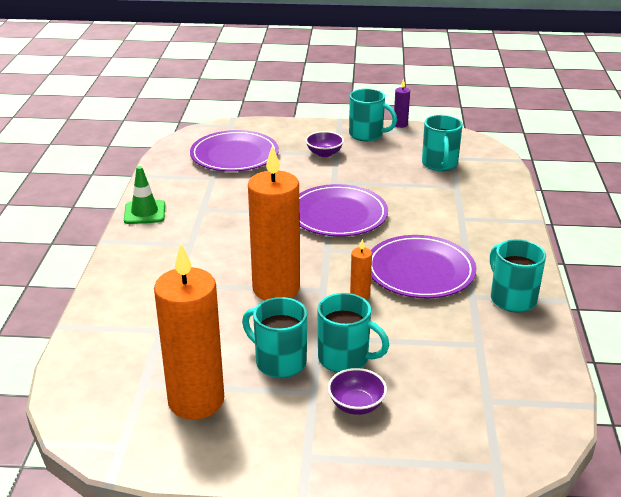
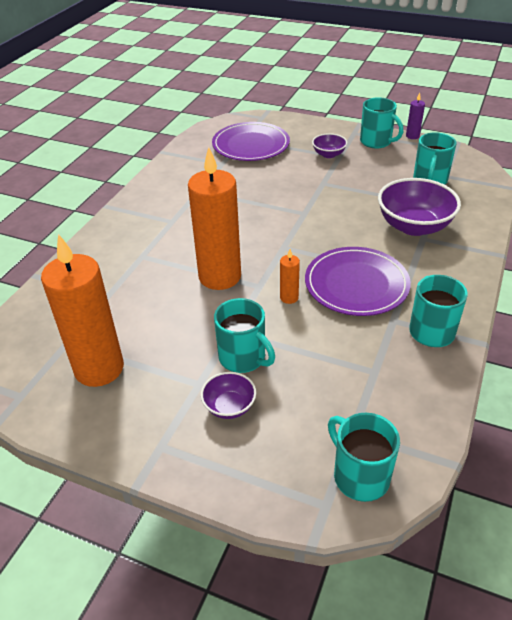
camera: 20 degrees right, 10 degrees up
green traffic cone [124,166,165,224] -> none
turquoise mug [242,297,307,378] -> turquoise mug moved to [328,413,400,502]
purple plate [299,184,388,237] -> none
none -> purple bowl [378,178,461,236]

